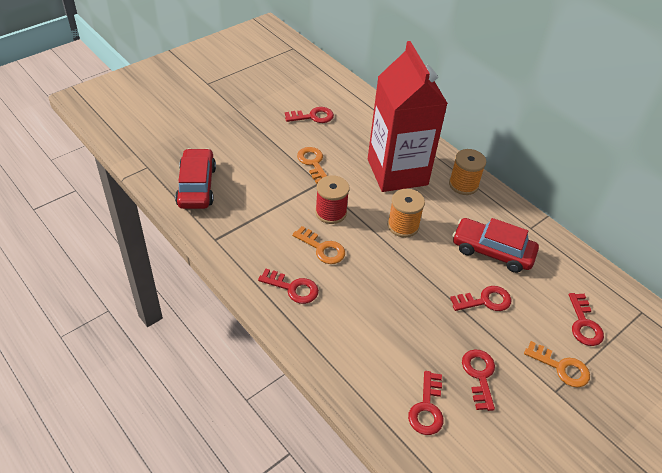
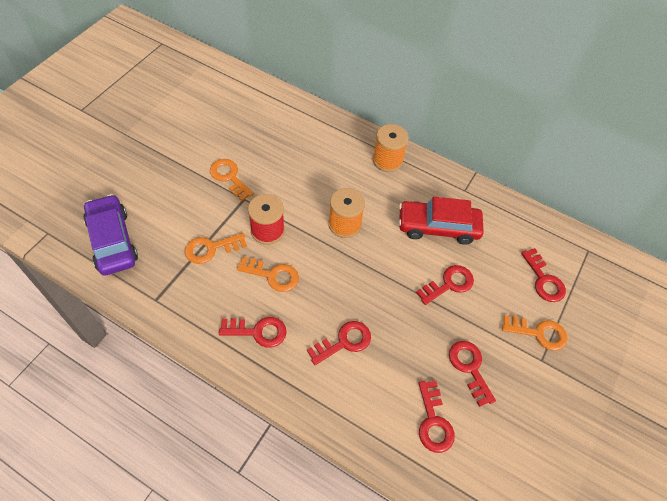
camera: 20 degrees left, 10 degrees up
red car [175,148,216,209] -> purple car [83,194,138,276]
red key [285,107,334,123] -> red key moved to [307,321,371,365]
red carton [368,41,448,192] -> none
none -> orange key [185,233,247,264]

